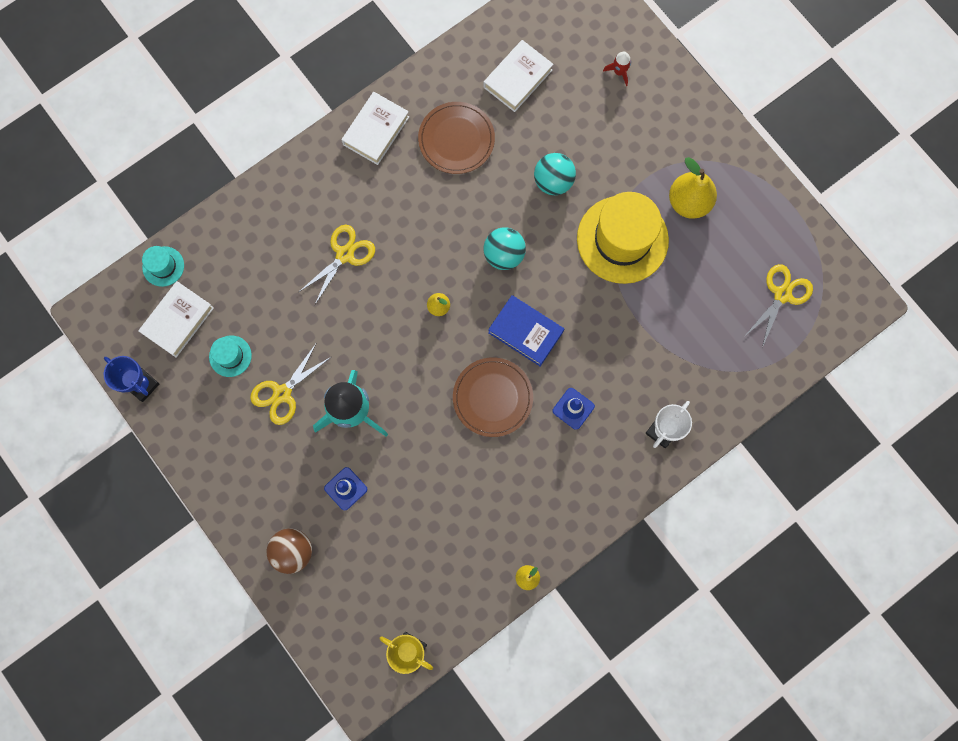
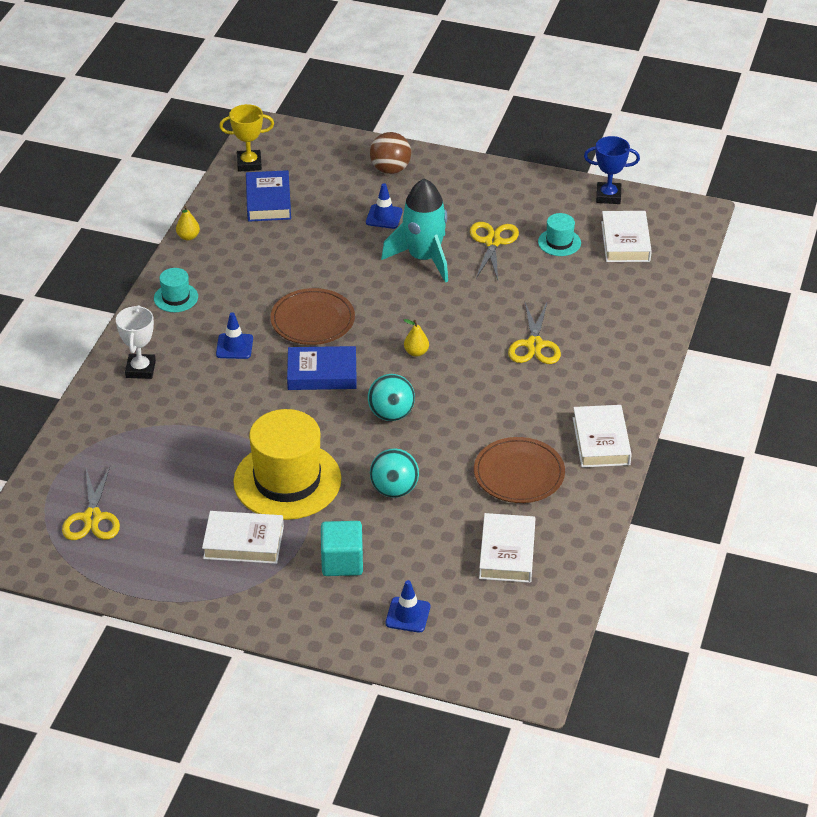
camera: 145 degrees right, 35 degrees down
turquoise hat [142,246,184,287] -> turquoise hat moved to [154,268,198,312]
red rocket [603,52,631,86] -> blue traffic cone [386,580,430,633]
yellow pear [669,157,717,219] -> white book [202,511,284,564]
none -> blue book [246,170,291,222]
none -> turquoise cube [321,521,363,576]

